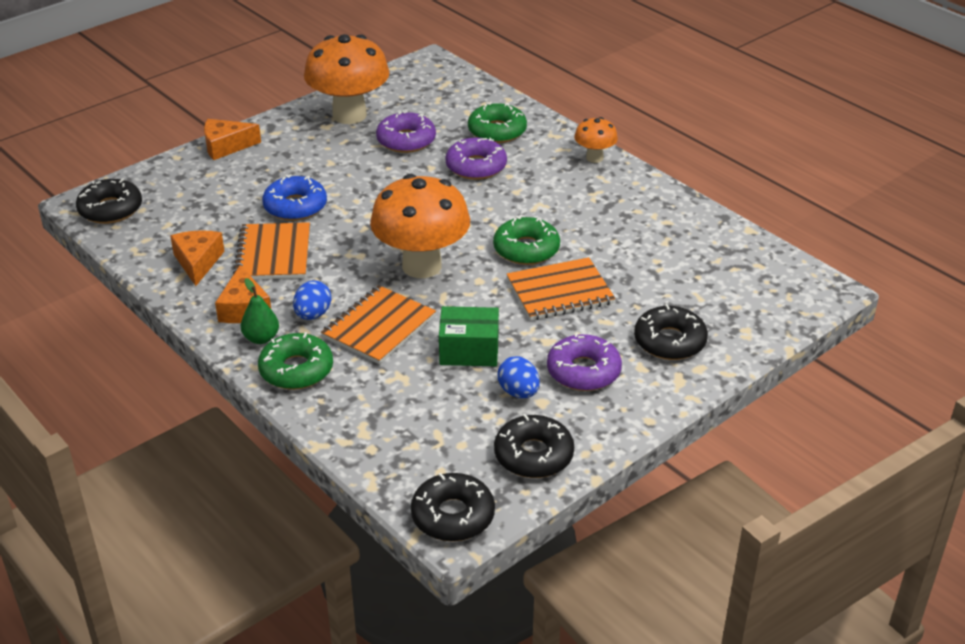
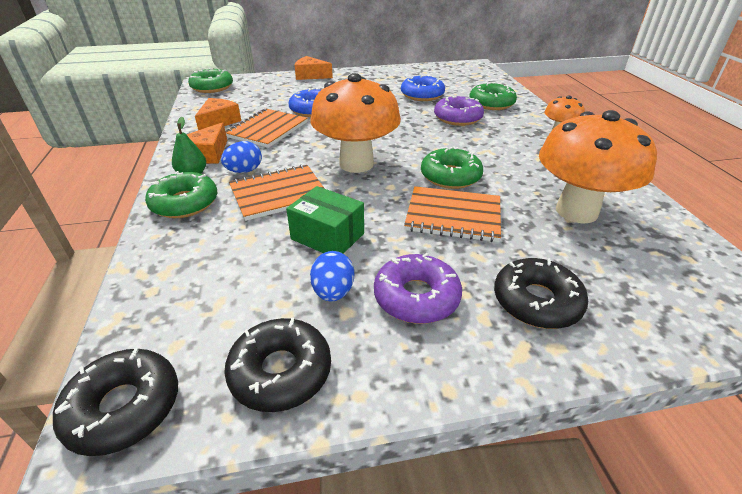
camera: 30 degrees right, 0 degrees up
black donut [76,178,142,224] -> green donut [188,68,233,93]
orange mushroom [304,34,390,124] -> orange mushroom moved to [539,110,657,224]
purple donut [376,111,436,153] -> blue donut [401,75,445,101]

